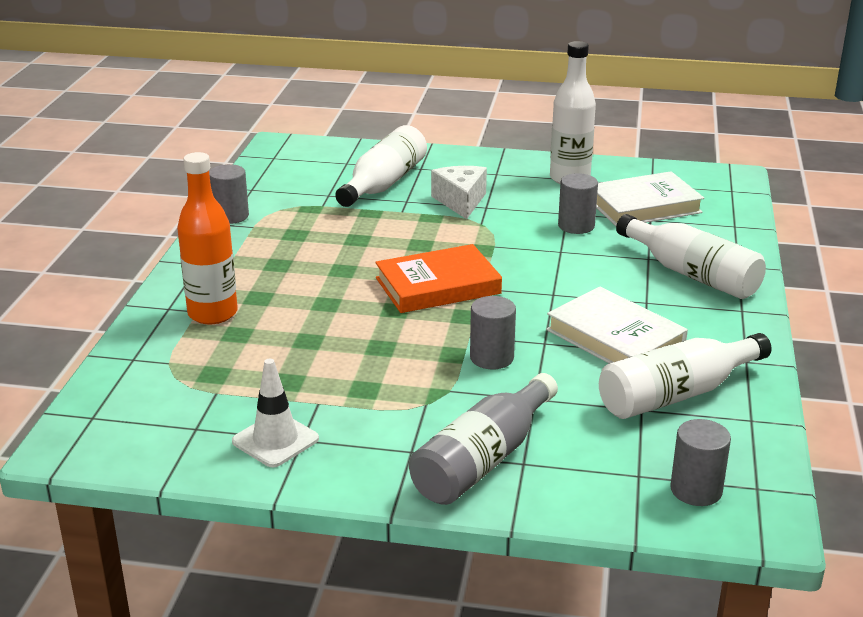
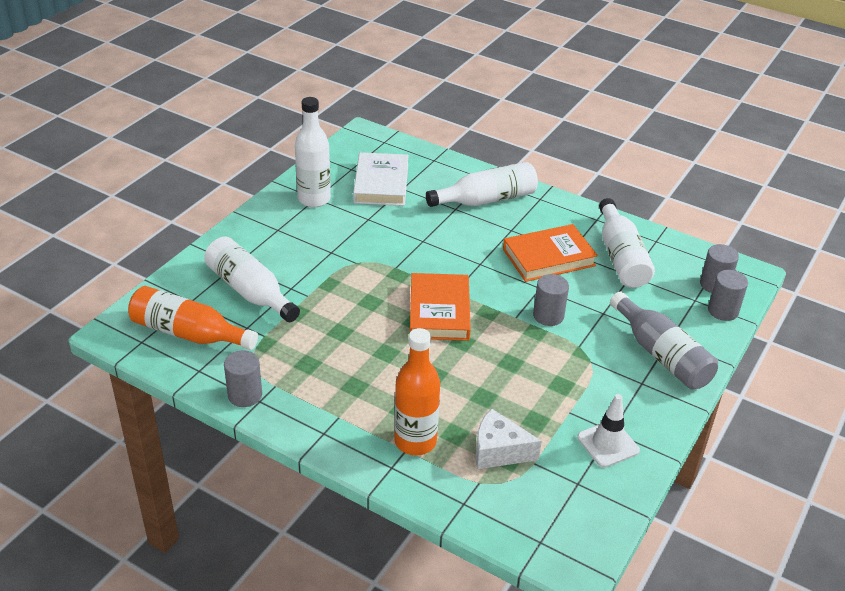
camera: 70 degrees left, 10 degrees up
white cheese [431,166,487,219] -> white cheese moved to [476,408,542,469]
white book [546,287,688,364] -> orange book [503,224,598,282]
grey cylinder [558,173,598,234] -> grey cylinder moved to [708,270,748,321]
none -> orange bottle [128,286,258,350]

